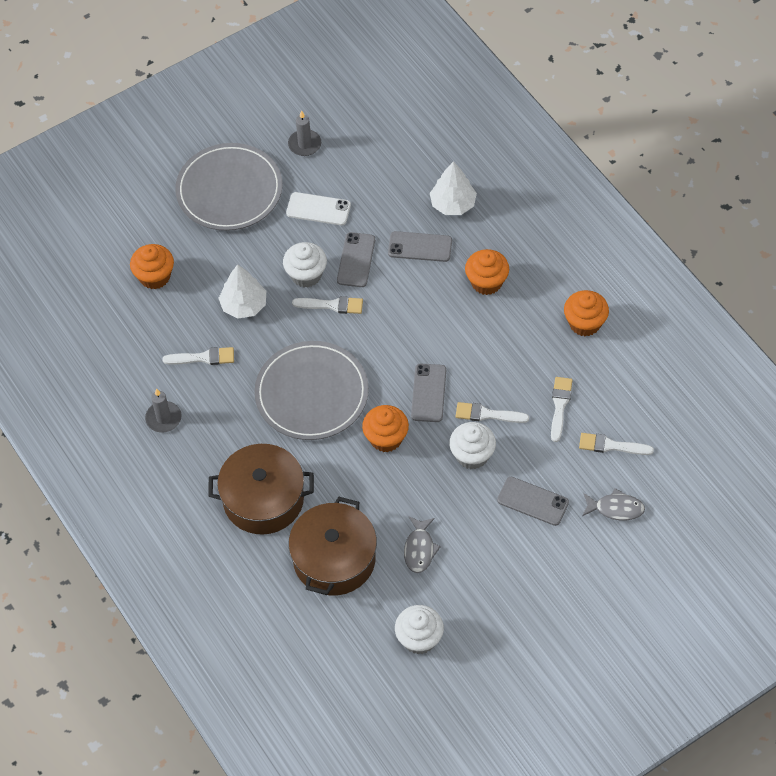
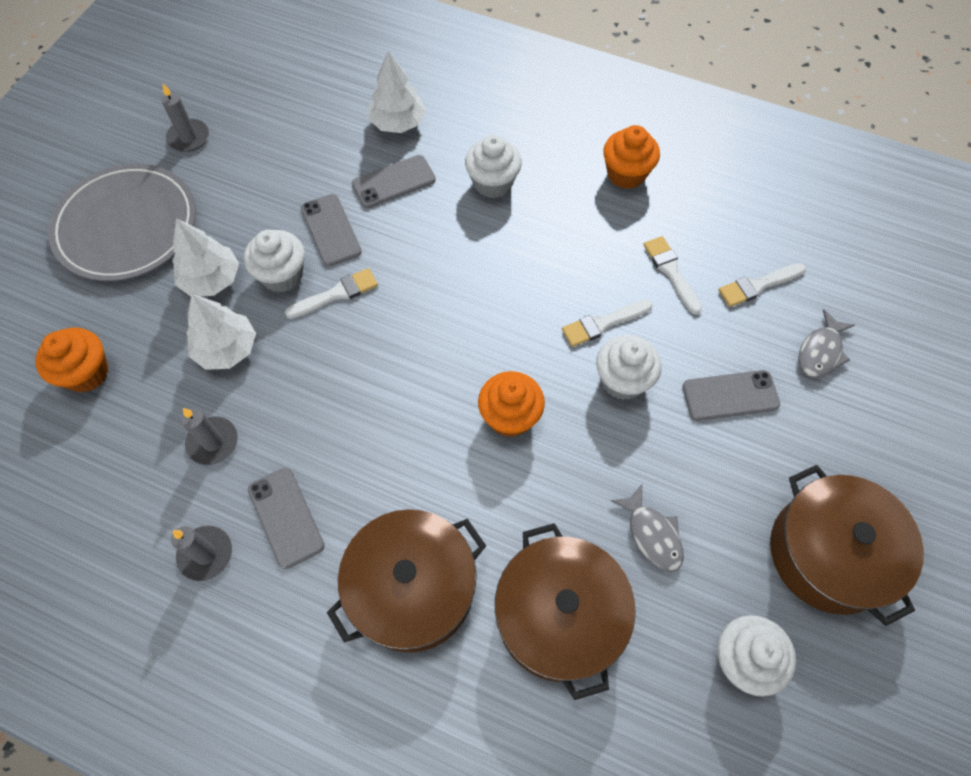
camera: 35 degrees left, 5 degrees up
white brush [162,347,234,365] -> grey candle [181,408,238,465]
grey plate [254,341,369,440] -> none
white phone [286,192,351,225] -> none
grey phone [411,364,446,422] -> grey phone moved to [248,468,324,569]
orange cupcake [465,249,509,295] -> white cupcake [465,135,522,198]
grey fish [582,488,645,520] -> grey fish turned 150 degrees clockwise [798,309,855,378]
none -> white tree [172,218,239,297]
none -> brown pot [770,465,924,626]

